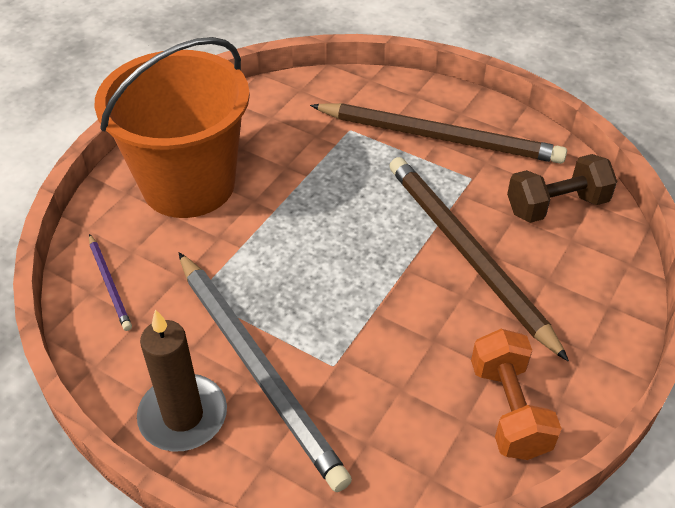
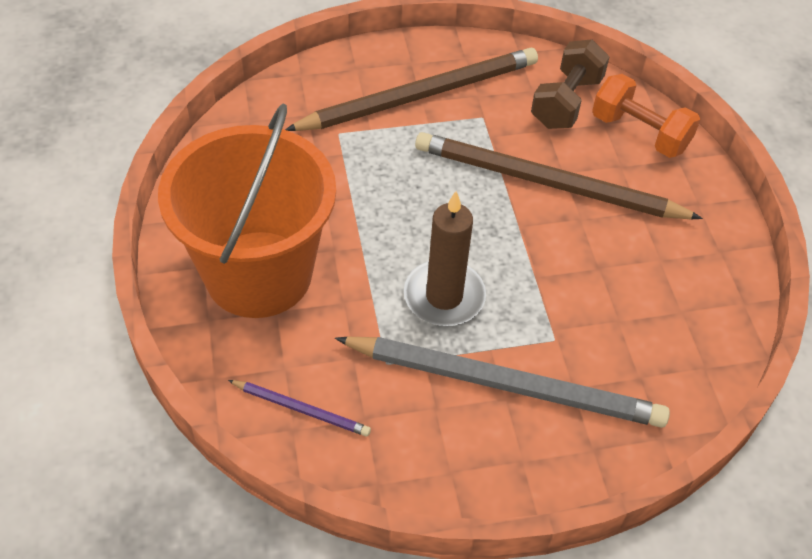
camera: 45 degrees left, 5 degrees up
brown candle [137,309,227,452] -> brown candle moved to [404,191,486,326]
orange dumbbell [471,329,562,460] -> orange dumbbell moved to [592,74,700,158]

